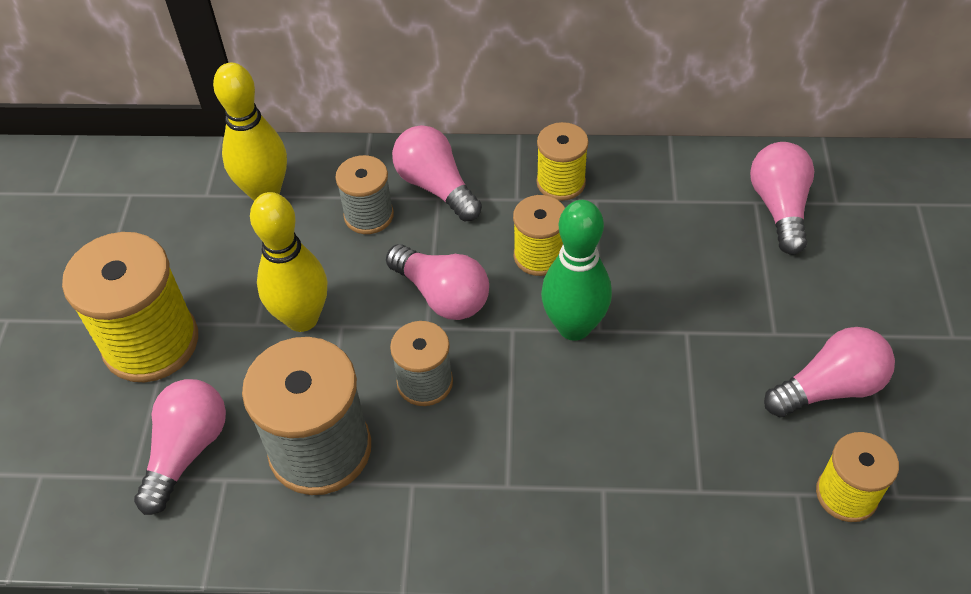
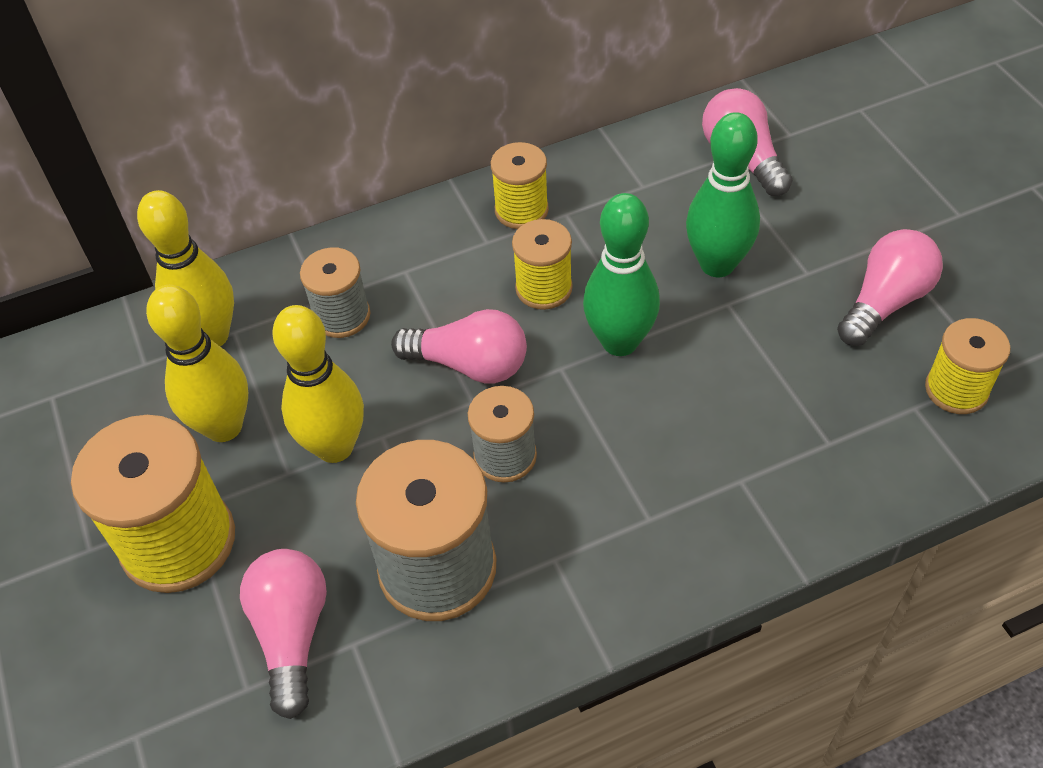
camera: 25 degrees left, 0 degrees up
pink light bulb [392,125,482,221] -> none
none -> yellow bowling pin [146,285,248,442]
none -> green bowling pin [686,112,760,277]

